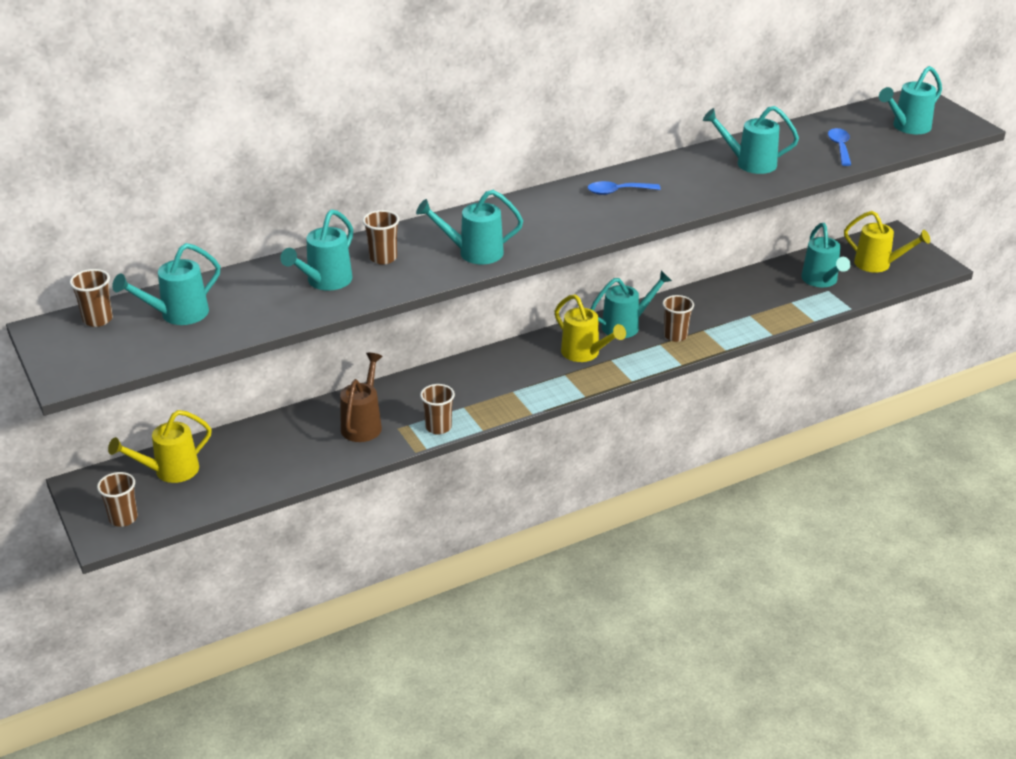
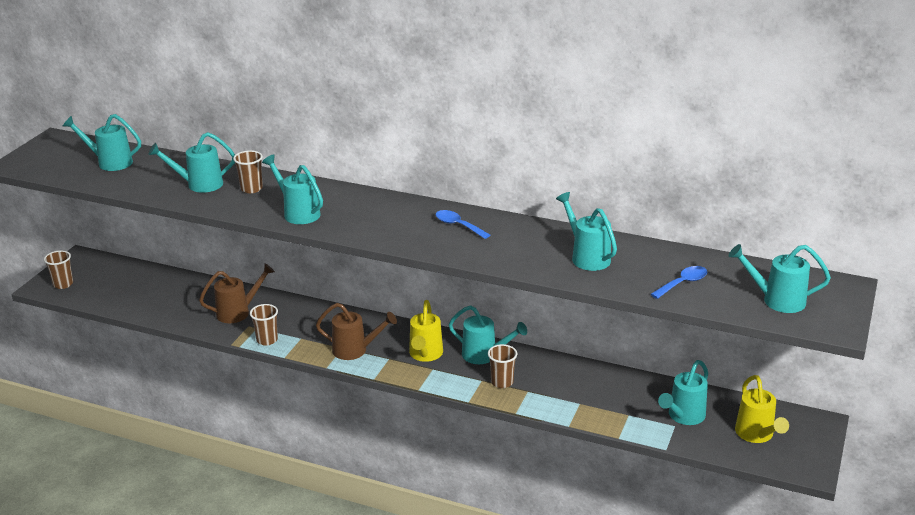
camera: 50 degrees right, 5 degrees down
brown cup [70,269,113,327] -> none
yellow watering can [108,410,212,483] -> none
none -> brown watering can [316,303,397,360]

